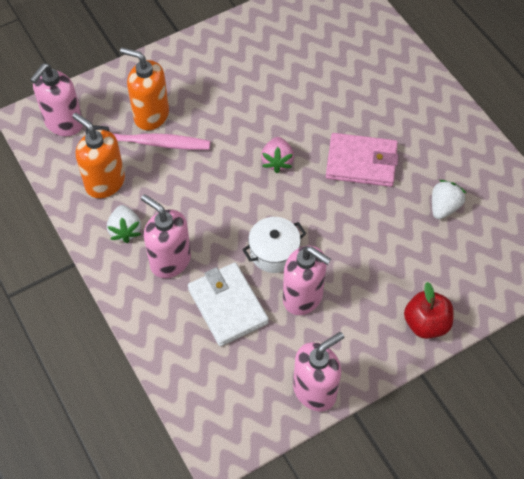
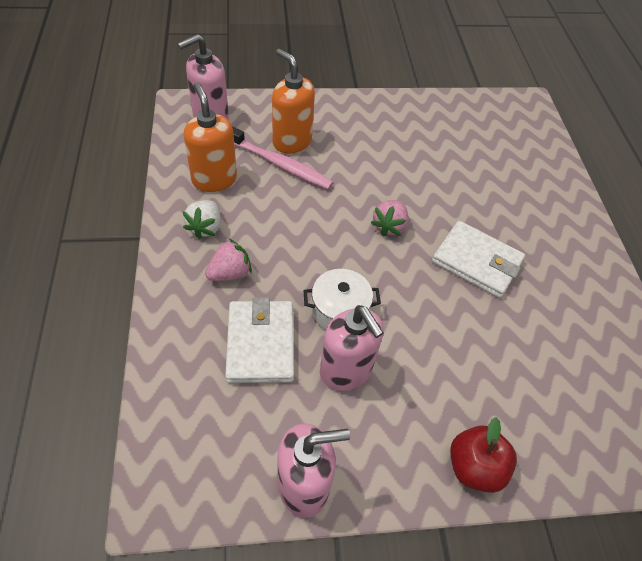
camera: 20 degrees right, 5 degrees down
pink soap dispenser [141,194,191,278] -> pink strawberry [205,239,252,281]
pink wallet [326,133,399,187] -> white wallet [432,221,525,298]
white strawberry [432,180,466,219] -> none

